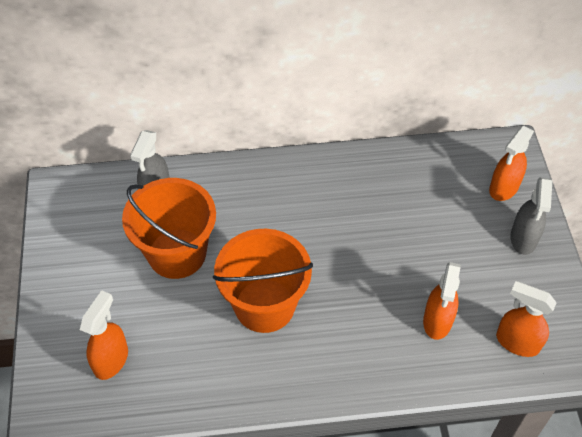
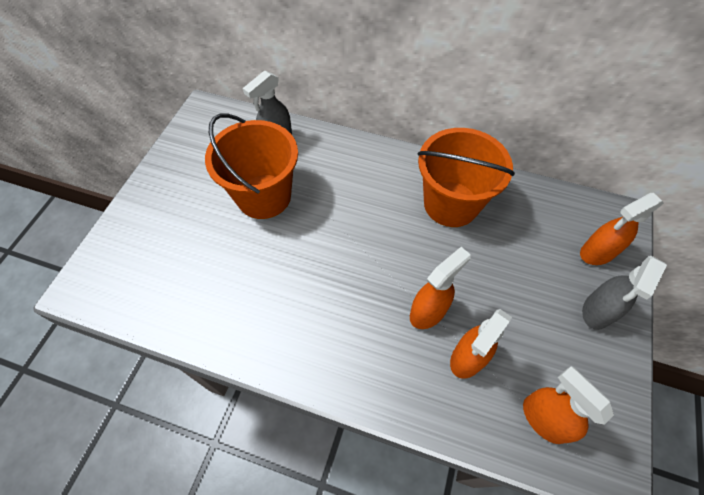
camera: 25 degrees right, 5 degrees up
orange spray bottle [80,290,128,380] -> orange spray bottle moved to [410,247,471,329]
orange bucket [213,229,313,333] -> orange bucket moved to [417,128,515,227]

